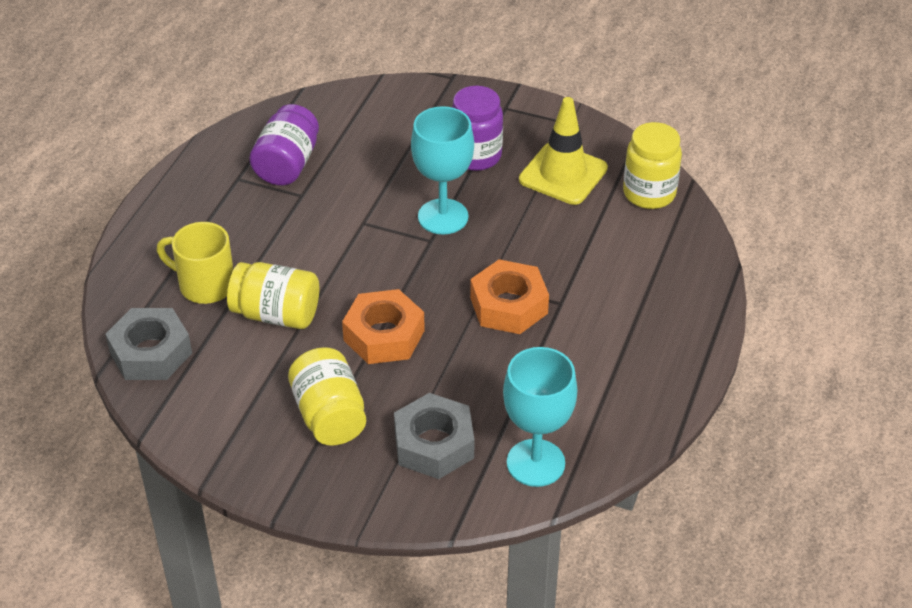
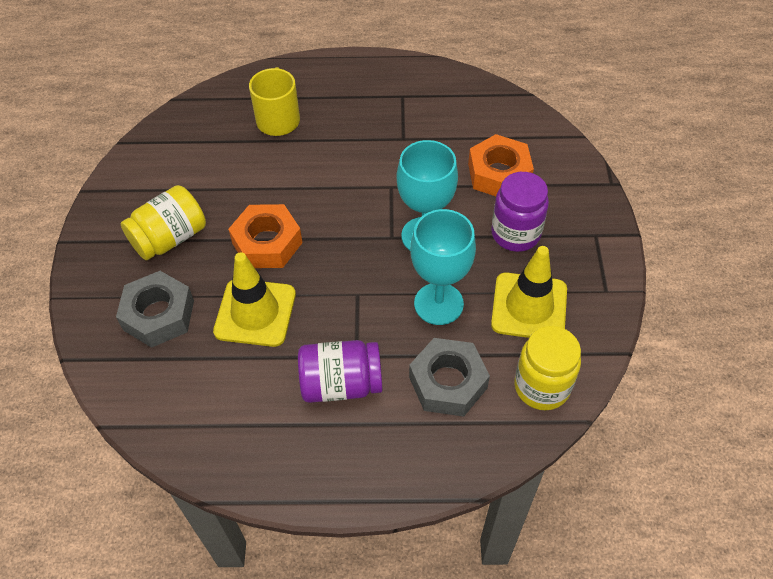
camera: 70 degrees right, 10 degrees up
grey nut [105,308,192,380] -> grey nut moved to [409,338,490,417]
yellow jar [227,262,319,329] -> none
purple jar [249,104,319,185] -> purple jar moved to [298,340,382,403]
orange nut [470,259,549,334] -> orange nut moved to [468,134,534,196]
turquoise goblet [503,347,577,487] -> turquoise goblet moved to [410,209,476,325]
none -> yellow traffic cone [213,252,296,347]

